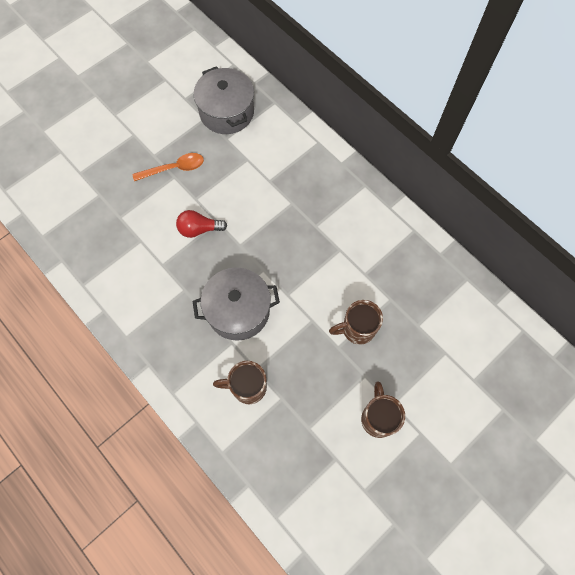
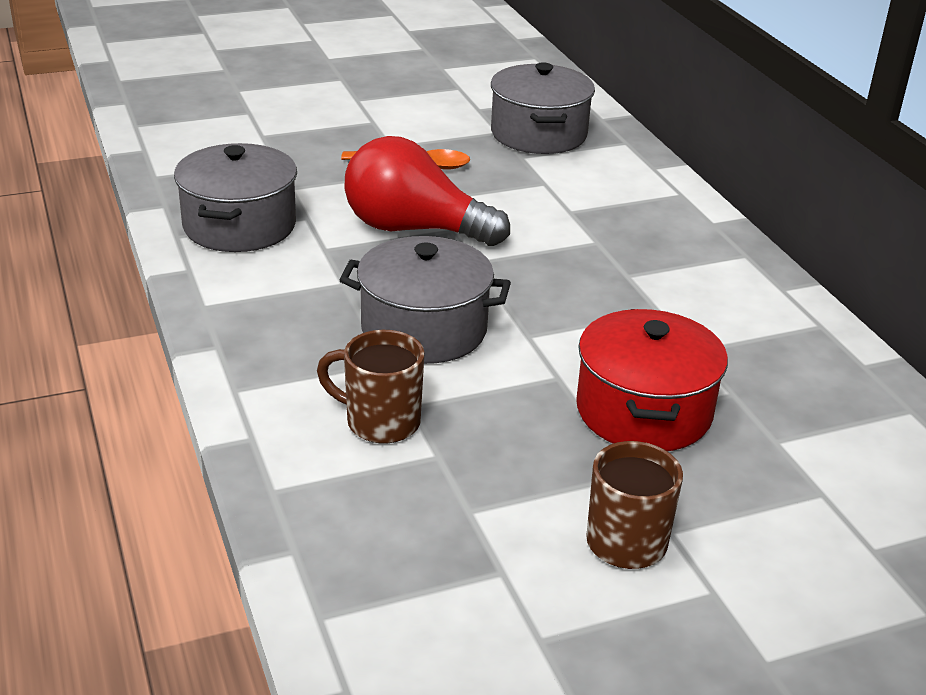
camera: 20 degrees right, 35 degrees down
red light bulb [176,210,227,238] -> red light bulb [344,136,510,246], size x1.85
brown mug [329,300,383,345] -> red pot [576,309,728,451]
none -> grey pot [174,143,297,252]

